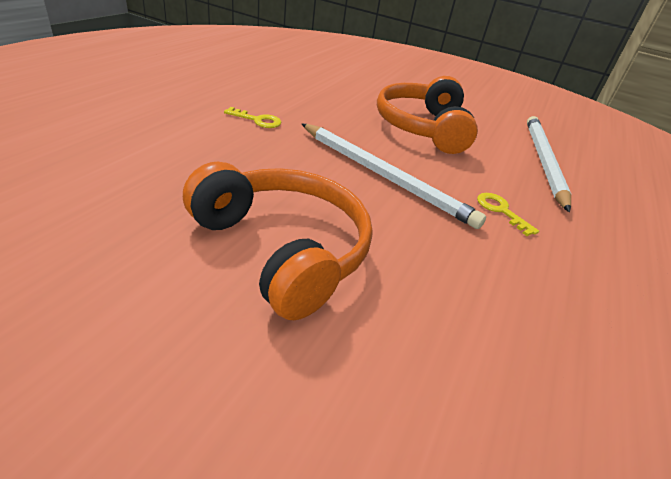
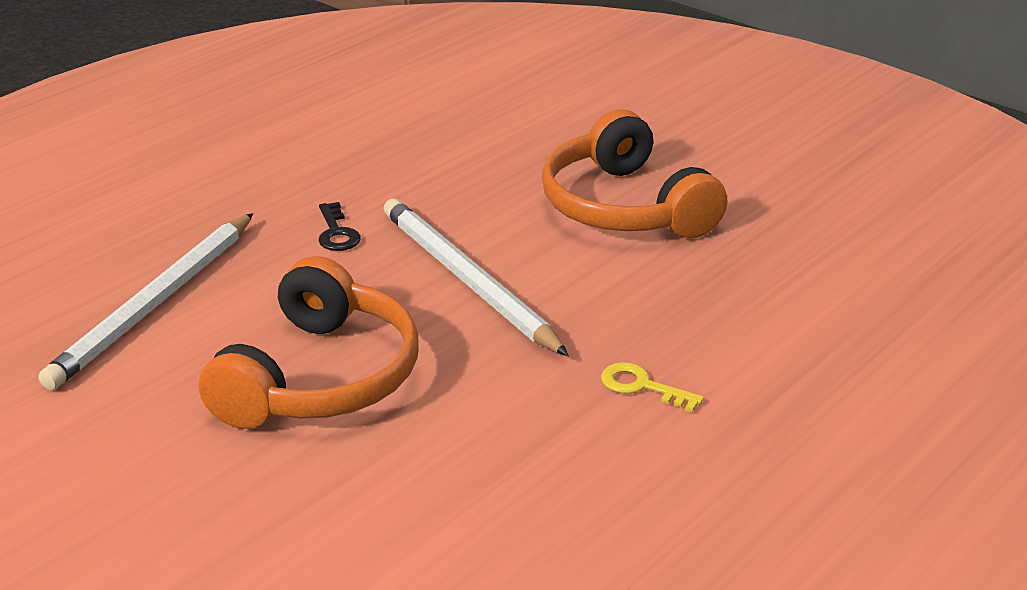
camera: 160 degrees left, 5 degrees down
yellow key [477,193,539,236] -> black key [318,202,361,251]

